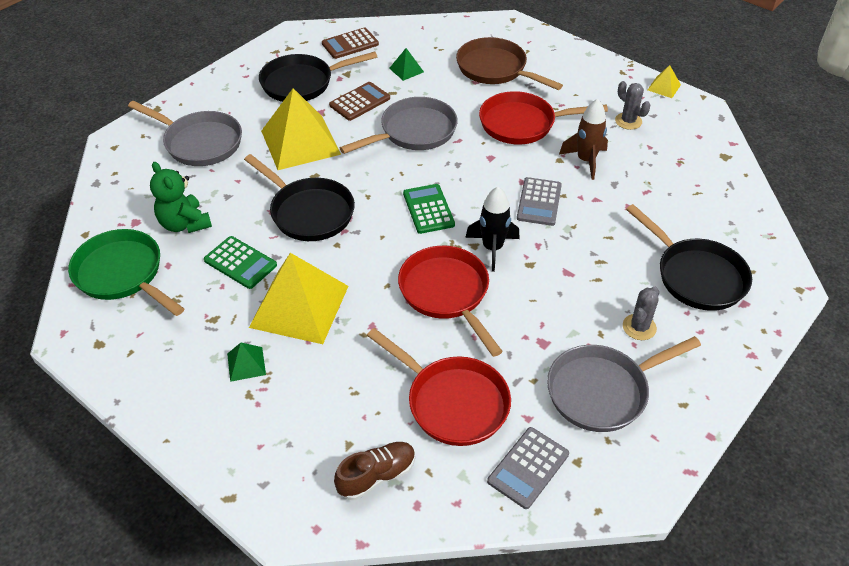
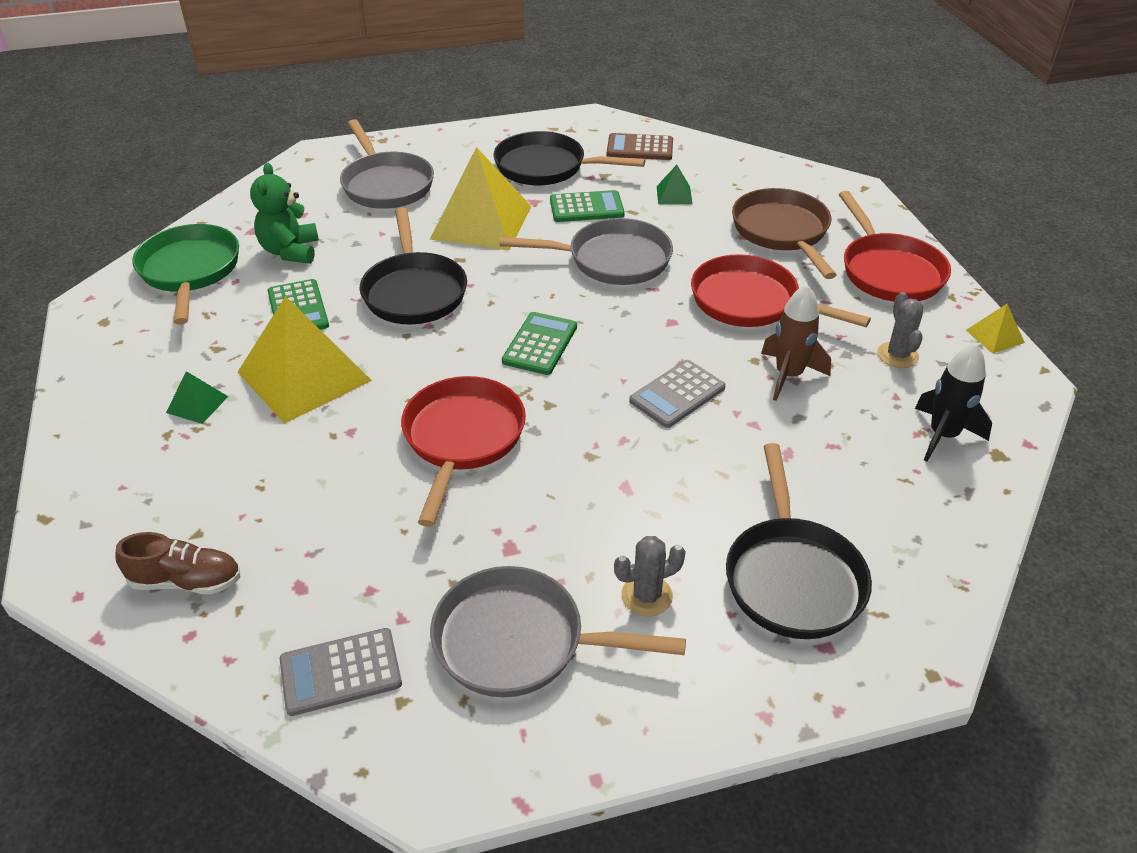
camera: 35 degrees right, 5 degrees down
brown calculator [329,82,390,121] -> green calculator [550,190,625,222]
red pan [367,328,511,446] -> red pan moved to [839,191,951,302]
black rocket [465,187,520,272] -> black rocket moved to [915,343,992,462]

